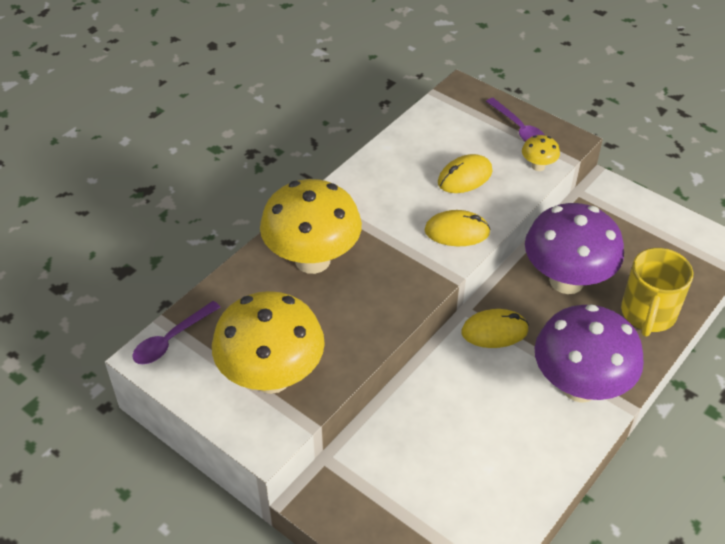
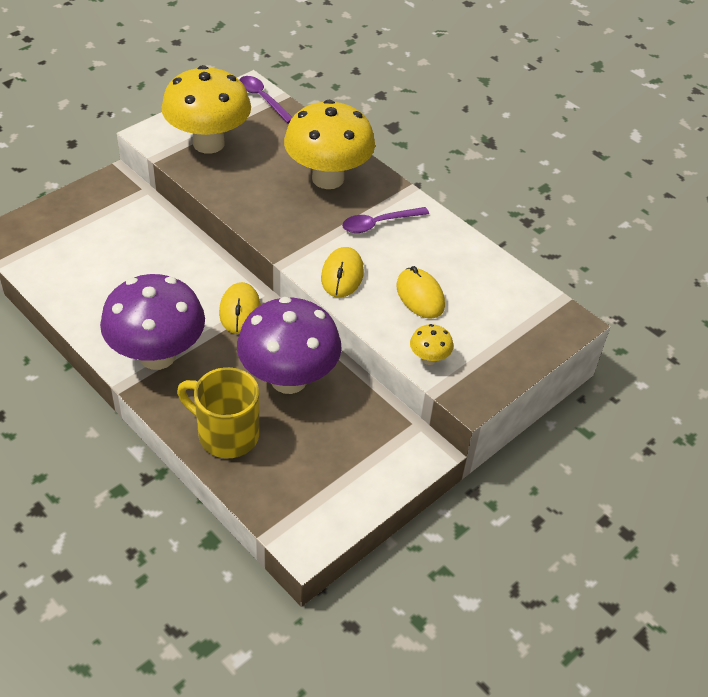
camera: 95 degrees right, 0 degrees up
purple spoon [486,98,545,142] -> purple spoon moved to [342,207,429,233]

